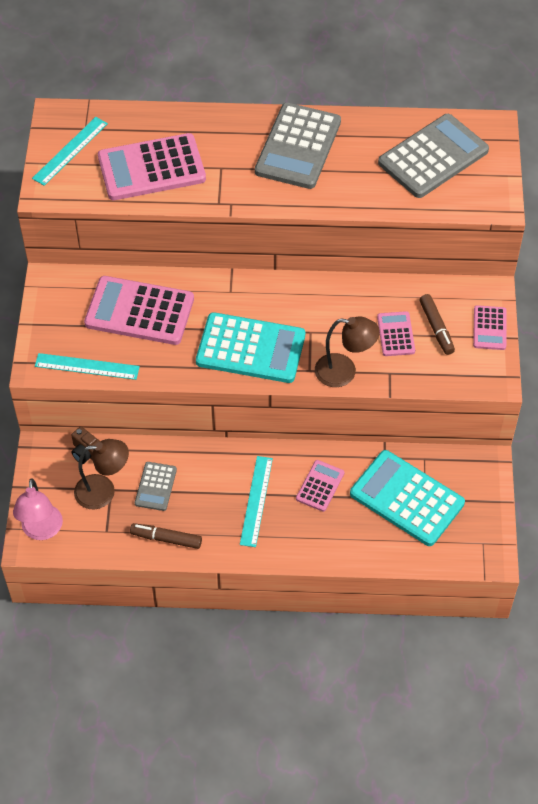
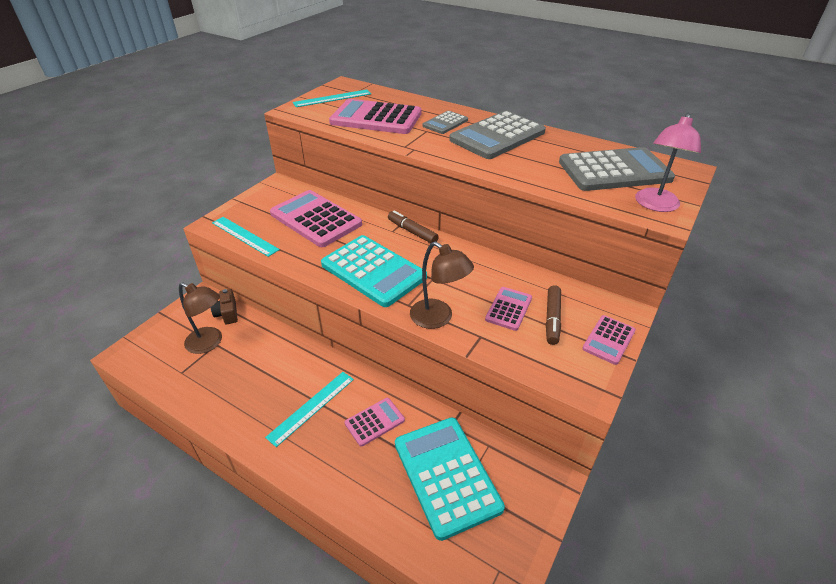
camera: 30 degrees right, 15 degrees down
pink lamp [13,478,63,540] -> pink lamp moved to [635,113,701,212]
brown marker [130,523,202,549] -> brown marker moved to [388,210,439,243]
grey calculator [135,462,177,511] -> grey calculator moved to [422,111,468,134]

